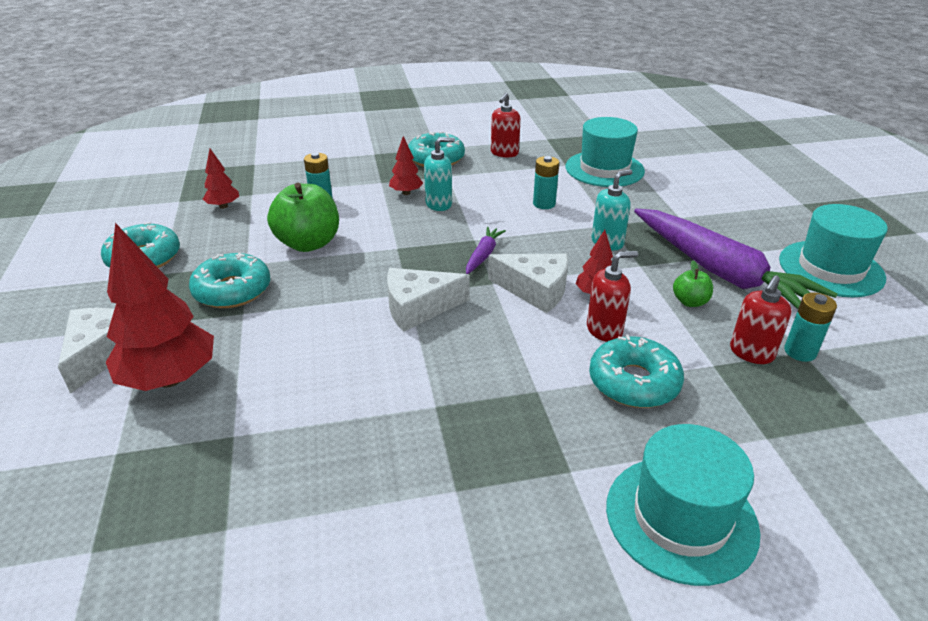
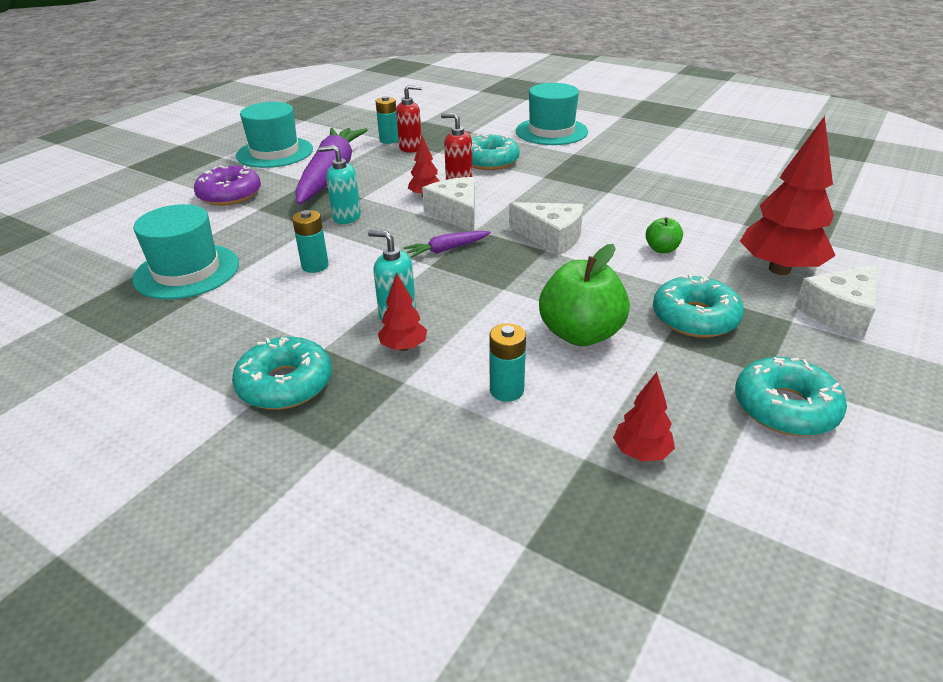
camera: 135 degrees left, 0 degrees up
red soap dispenser [491,93,521,158] -> none
green apple [673,261,713,307] -> green apple moved to [646,217,683,253]
none -> purple donut [194,165,261,206]

